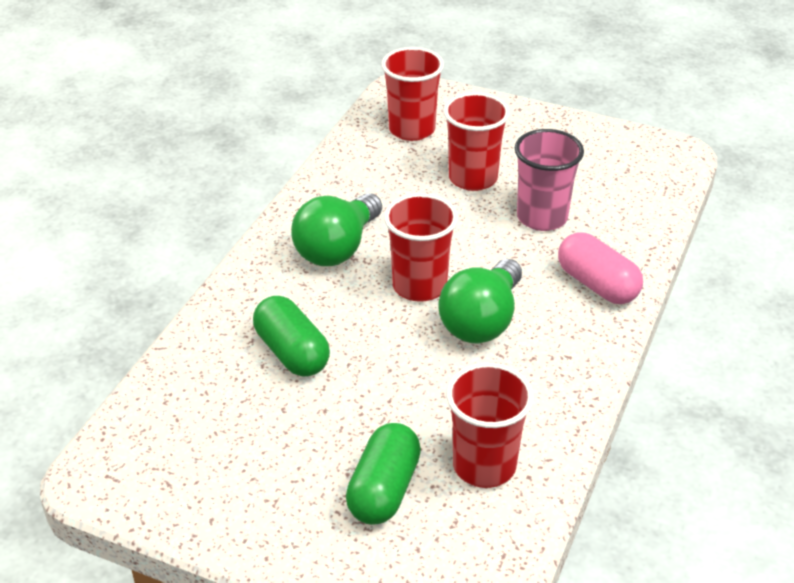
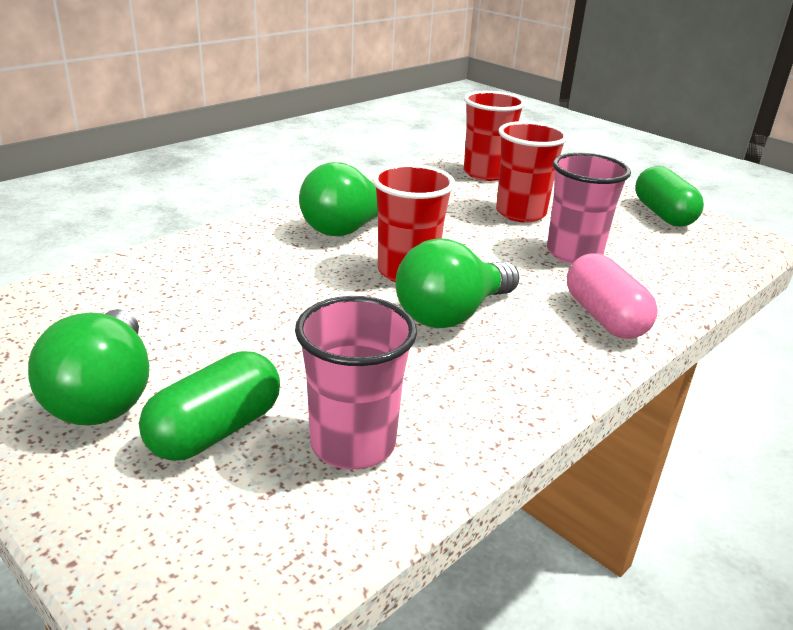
camera: 20 degrees right, 10 degrees down
green capsule [253,296,330,377] -> green capsule moved to [635,166,704,227]
red cup [446,363,534,488] -> pink cup [295,296,417,469]
none -> green light bulb [28,309,149,425]

